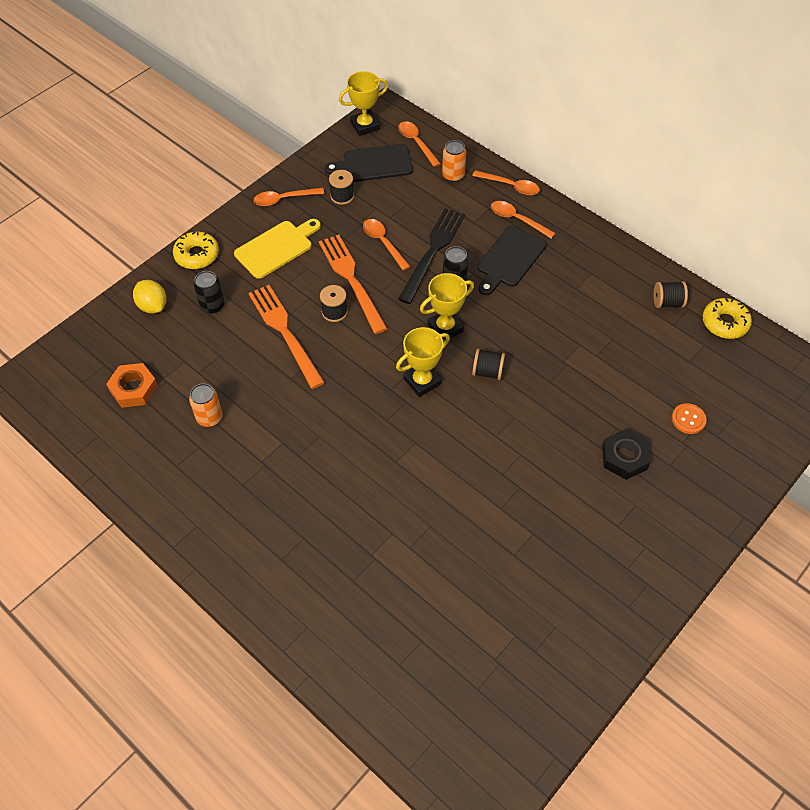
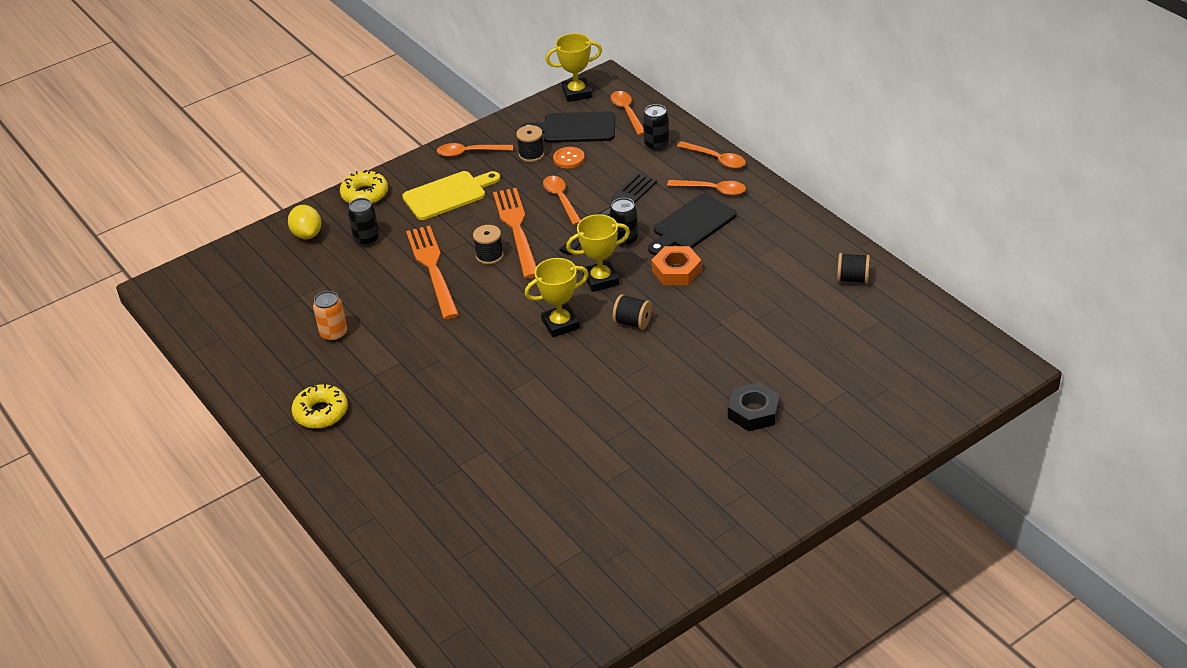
camera: 15 degrees right, 15 degrees down
orange nut [106,363,158,408] -> orange nut moved to [651,246,702,285]
orange can [442,140,466,182] -> black can [643,104,669,151]
orange spoon [491,201,555,239] -> orange spoon turned 150 degrees clockwise [667,180,746,195]
orange button [672,403,706,434] -> orange button moved to [553,147,585,169]
yellow donut [703,298,752,339] -> yellow donut moved to [292,384,348,429]

